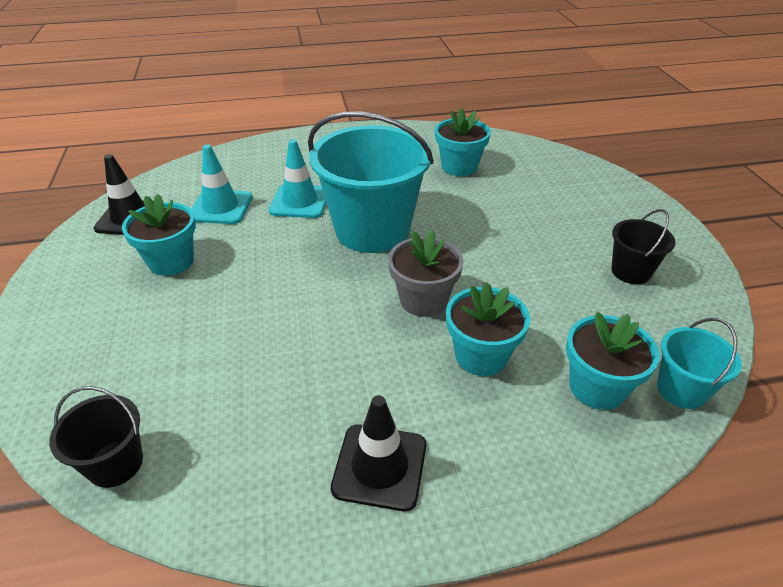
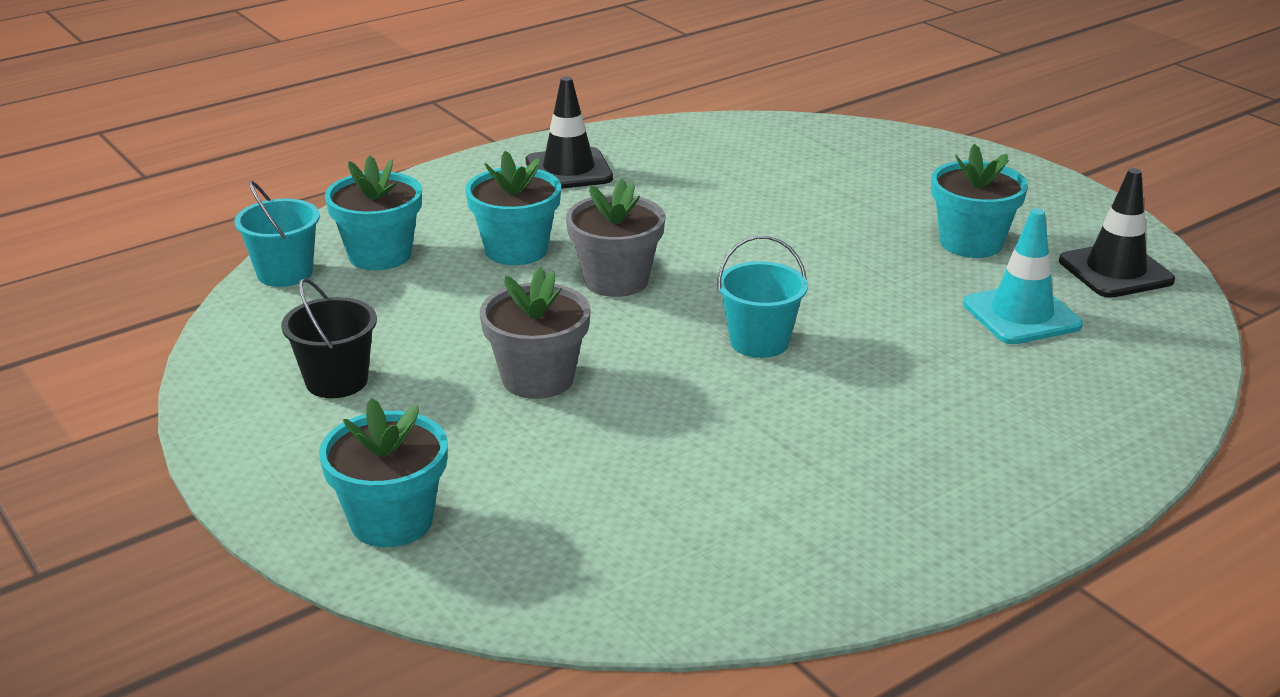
camera: 155 degrees right, 10 degrees down
black bucket [49,386,143,488] -> none
turquoise traffic cone [269,139,326,218] -> none
turquoise bucket [308,112,434,253] -> turquoise bucket [717,236,808,358], size x0.47
turquoise flower pot [435,108,491,176] -> turquoise flower pot moved to [319,398,448,547]
none -> grey flower pot [480,267,591,399]

